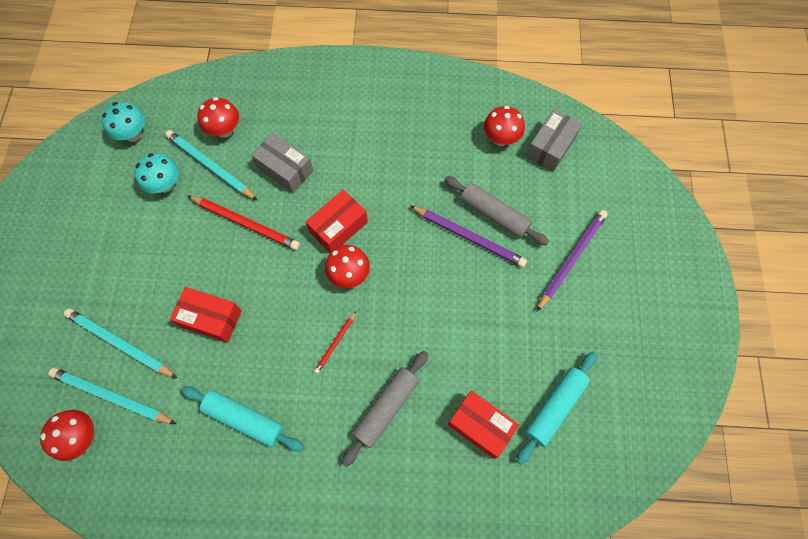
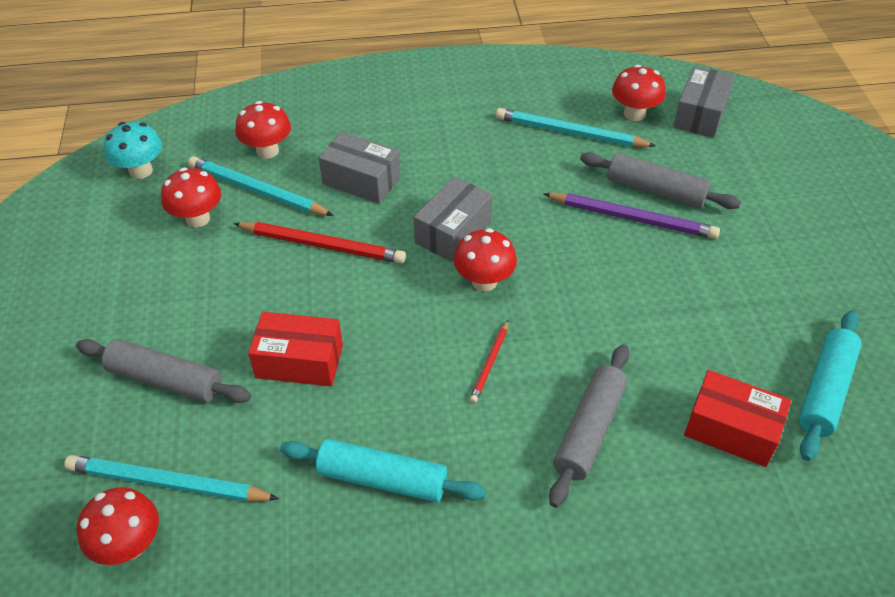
camera: 10 degrees left, 20 degrees down
turquoise pencil [64,308,177,378] -> turquoise pencil moved to [496,108,656,147]
turquoise mushroom [134,153,178,193] -> red mushroom [161,168,221,228]
red box [306,190,368,253] -> grey box [414,177,492,262]
purple pencil [537,210,608,312] -> none
none -> grey rolling pin [76,339,251,403]

